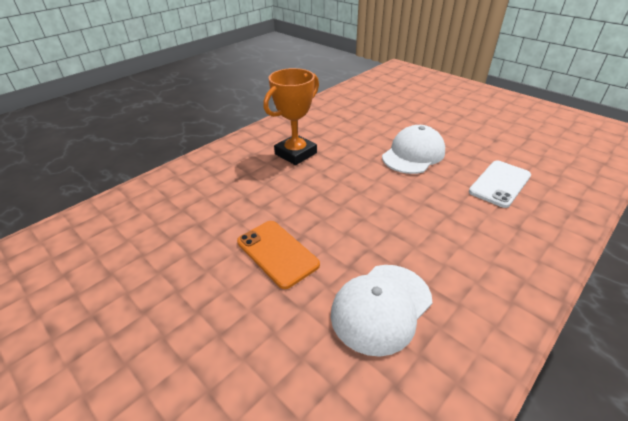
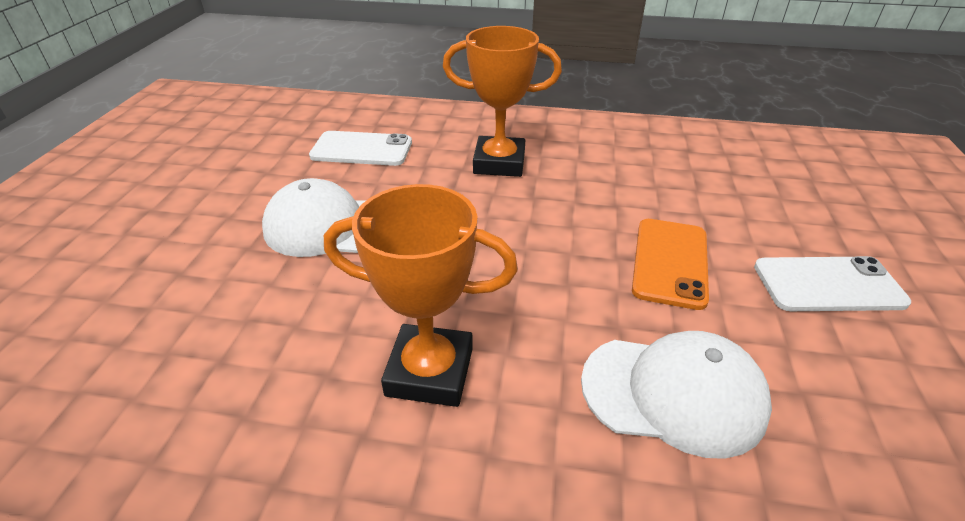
camera: 125 degrees left, 0 degrees up
white cap [331,265,432,357] -> white cap moved to [581,331,772,459]
none -> orange trophy [443,26,562,177]
none -> white phone [754,256,911,311]

